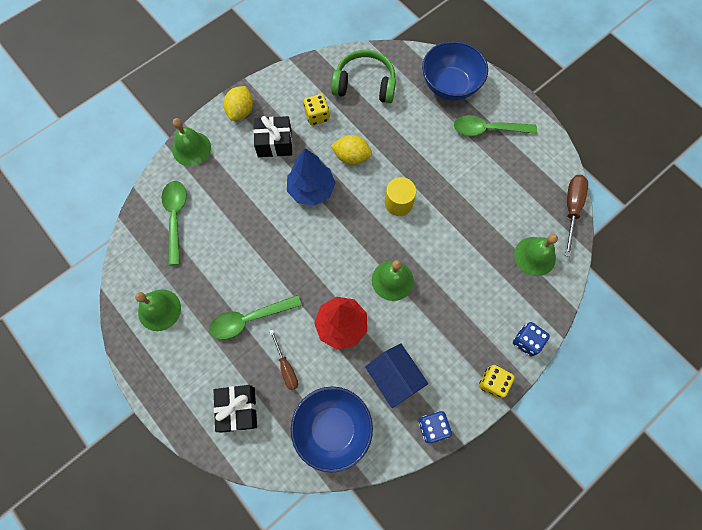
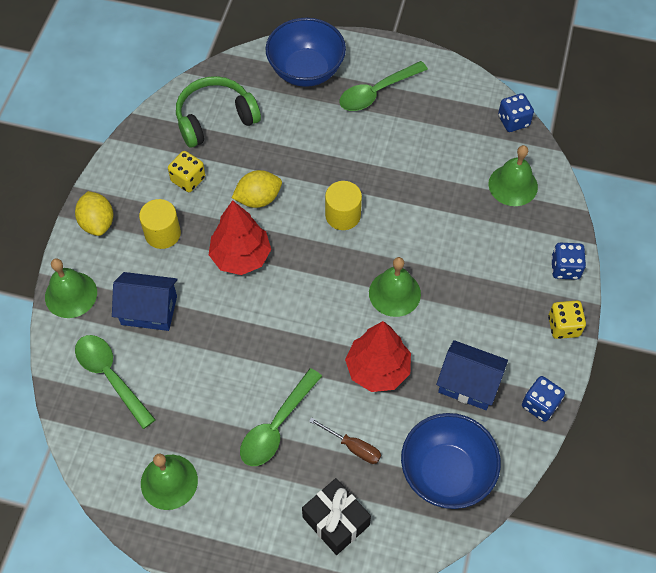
camera: 35 degrees left, 10 degrees down
black gift [253,116,292,157] -> yellow cylinder [139,199,181,249]
blue tree [287,148,335,206] -> red tree [209,200,271,275]
brown screwdriver [565,175,588,257] -> blue dice [498,93,534,132]
none -> blue house [112,272,177,331]

